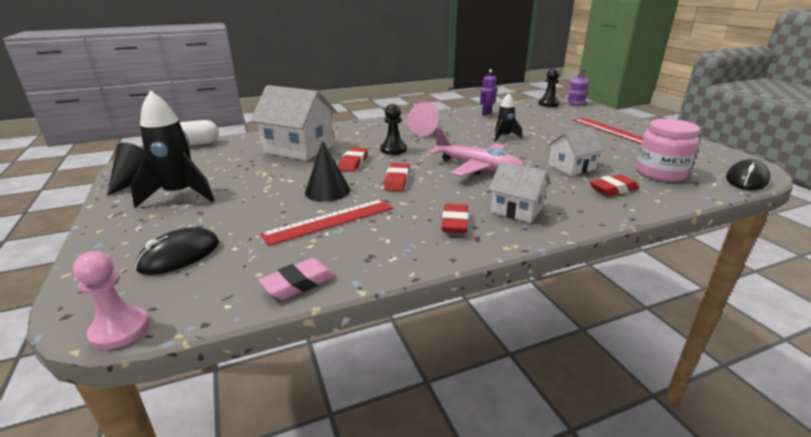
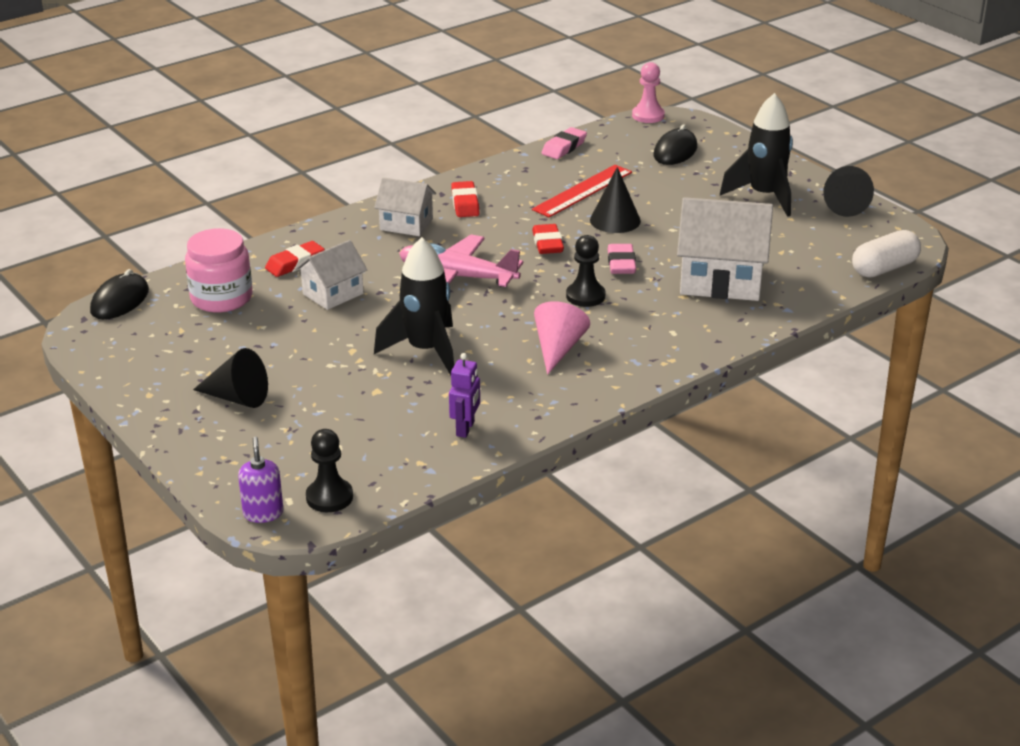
camera: 165 degrees right, 5 degrees up
red eraser [338,147,368,172] -> pink eraser [608,244,636,274]
black rocket [494,93,522,142] -> black rocket [374,237,454,375], size x1.77
red ruler [573,117,643,144] -> black cone [193,348,268,408]

